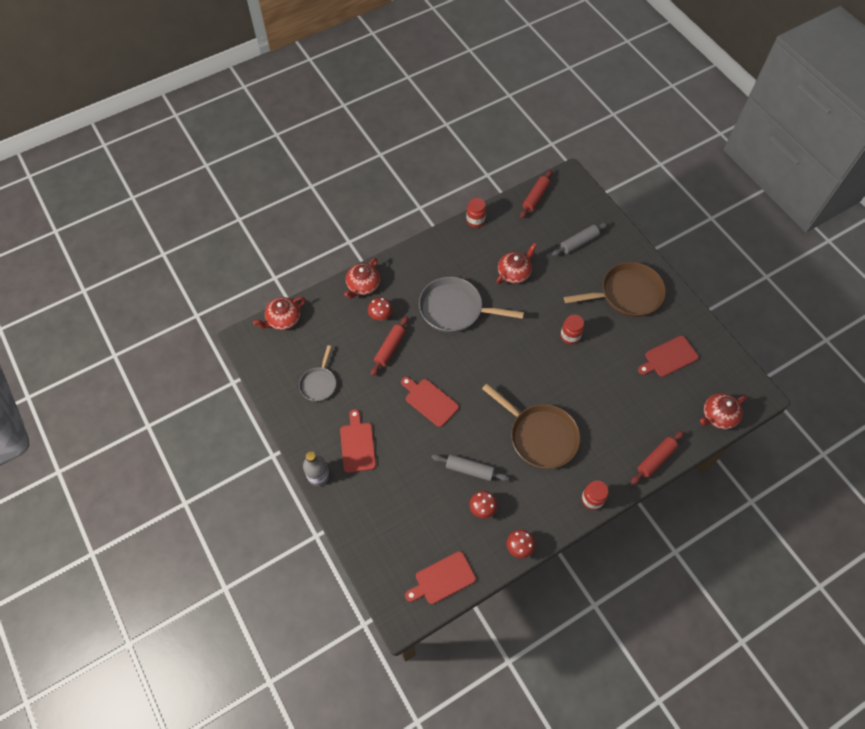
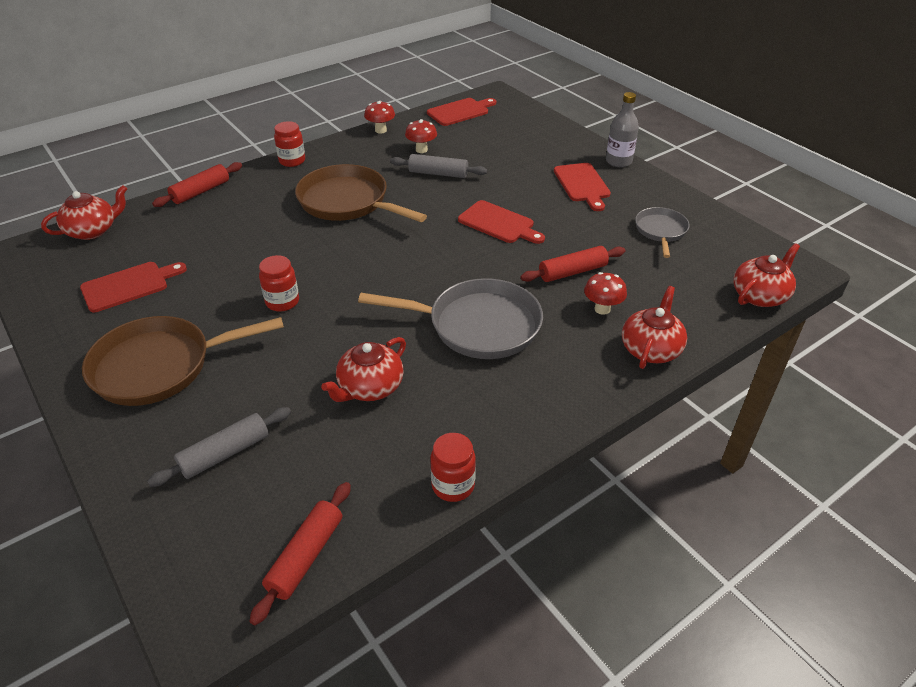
camera: 175 degrees right, 20 degrees down
red rolling pin [371,316,408,376] -> red rolling pin turned 45 degrees clockwise [520,246,625,282]

